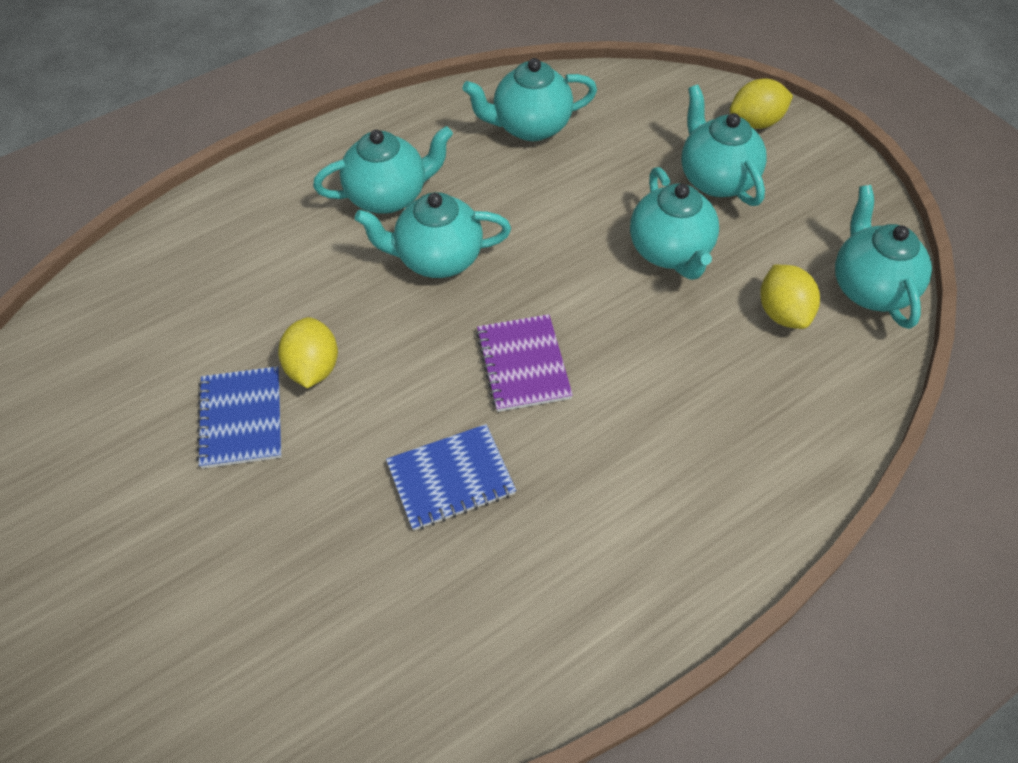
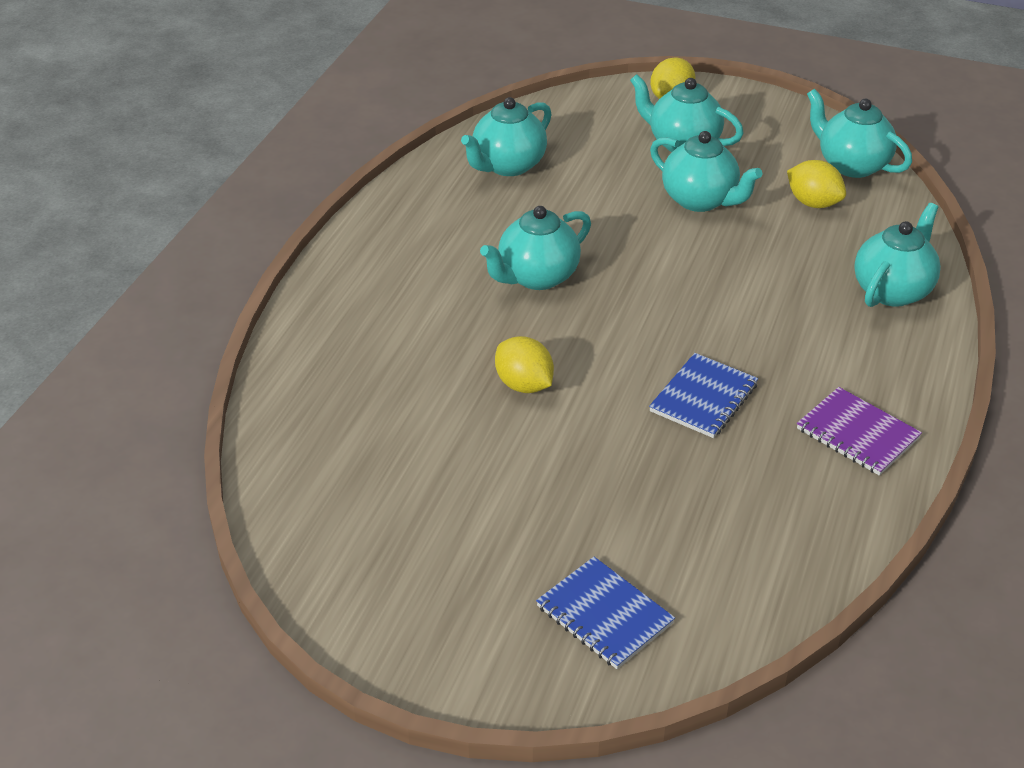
camera: 35 degrees left, 15 degrees down
blue notebook [196,366,282,469] -> blue notebook moved to [536,557,675,669]
turquoise teapot [313,126,453,214] -> turquoise teapot moved to [854,203,941,307]
purple notebook [476,314,573,412] -> purple notebook moved to [797,387,922,476]

